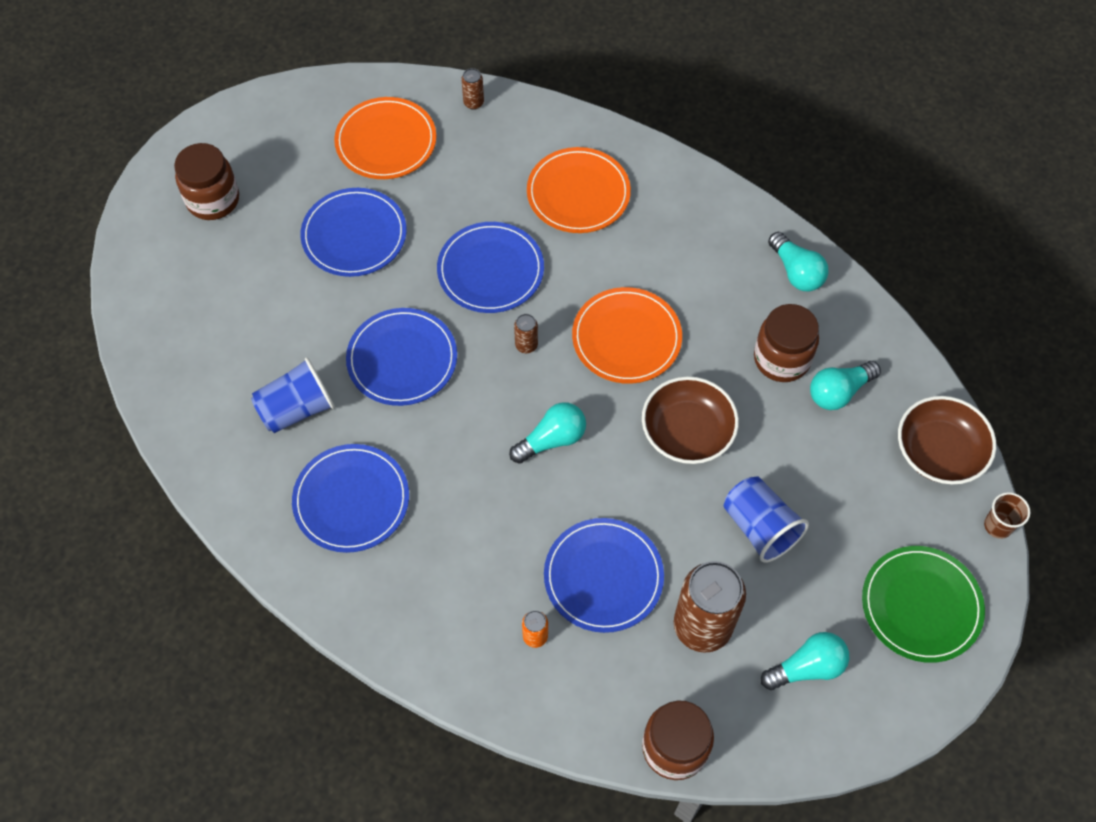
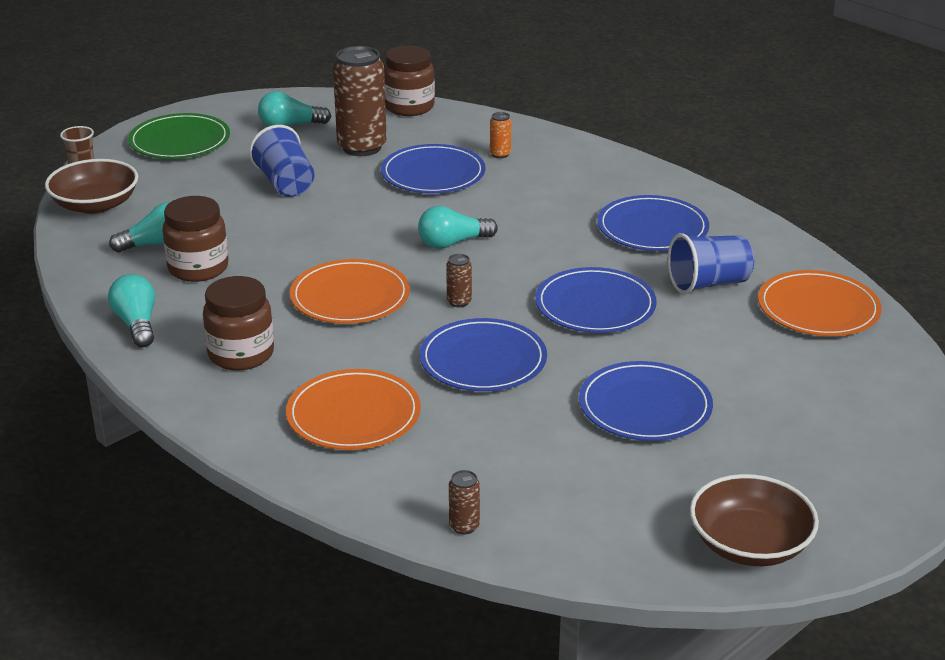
camera: 170 degrees left, 30 degrees down
brown jar [174,143,239,220] -> brown jar moved to [203,276,274,371]
orange plate [334,97,436,179] -> orange plate moved to [758,270,882,336]
brown bowl [642,376,739,464] -> brown bowl moved to [690,474,819,566]

